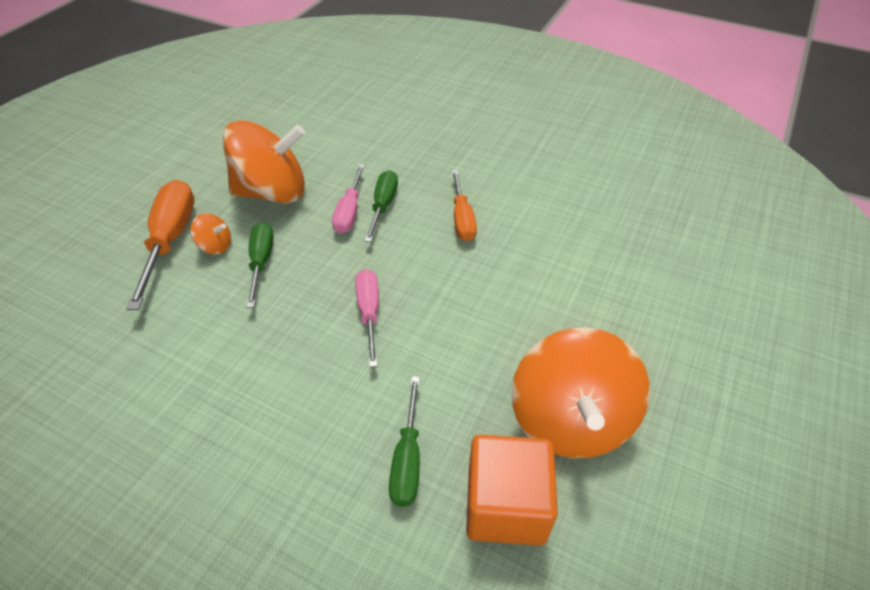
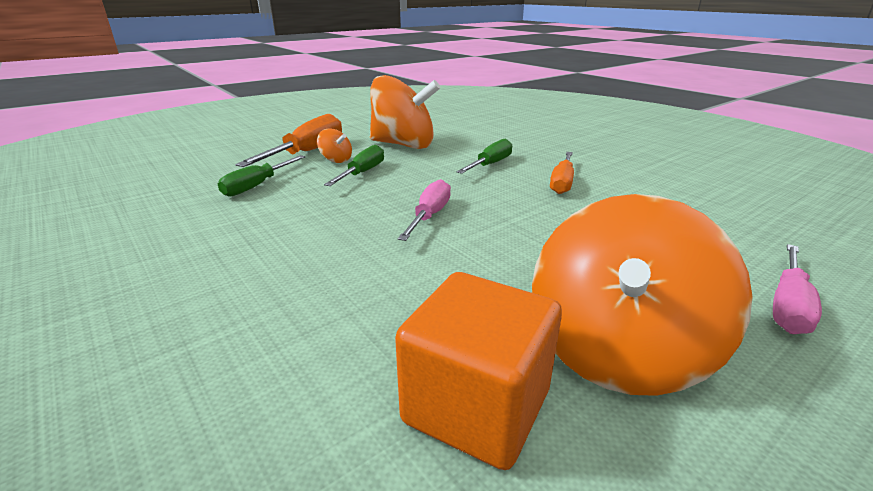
camera: 25 degrees right, 20 degrees down
pink screwdriver [332,164,365,234] -> pink screwdriver moved to [773,244,822,334]
green screwdriver [389,376,420,507] -> green screwdriver moved to [218,155,305,197]

